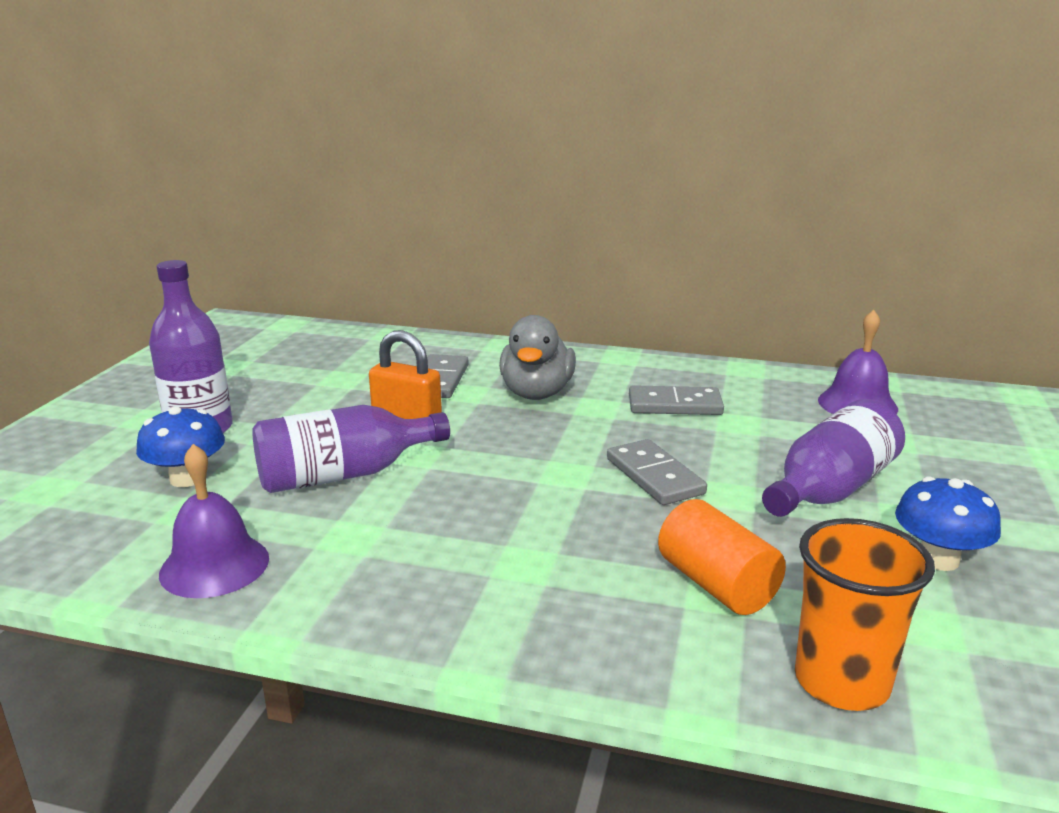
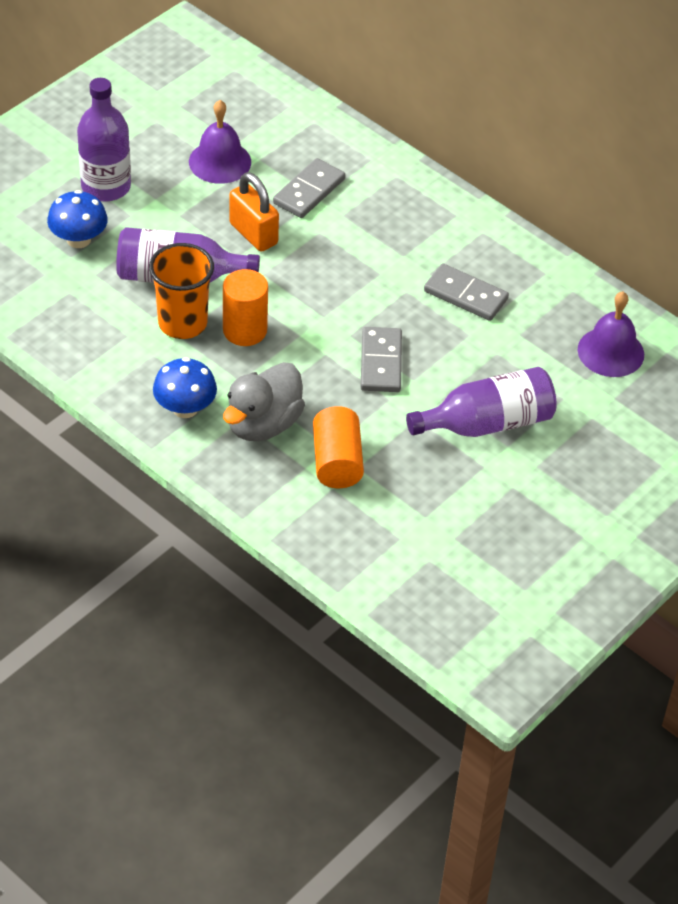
camera: 25 degrees right, 25 degrees up
purple bell [159,444,269,598] -> purple bell moved to [189,100,251,184]
grey duck [499,315,576,400] -> grey duck moved to [223,362,305,441]
orange cup [795,518,935,711] -> orange cup moved to [149,243,214,339]
blue mushroom [895,476,1001,571] -> blue mushroom moved to [153,357,217,418]
none -> orange cylinder [223,269,268,346]

